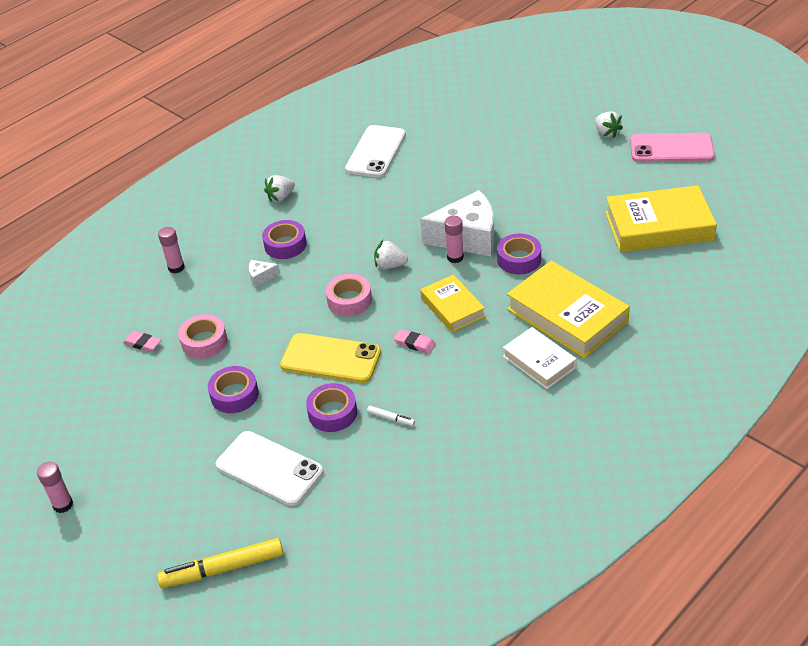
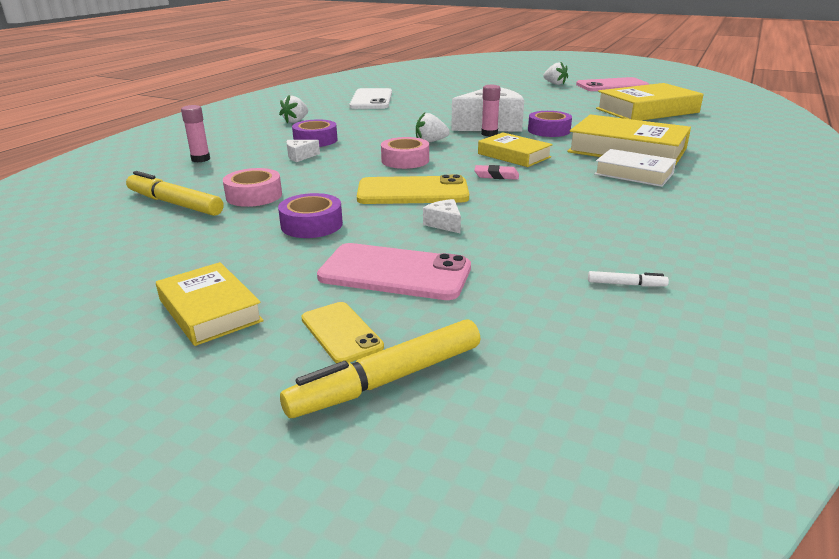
camera: 20 degrees left, 15 degrees down
pink glue stick [37,462,73,513] -> none
pink eraser [123,331,161,352] -> yellow marker [126,171,224,216]
white phone [216,431,324,506] -> pink phone [317,243,471,300]
purple tape [306,383,357,432] -> white cheese [423,199,461,233]
white marker [367,406,415,426] -> white marker moved to [588,271,669,287]
none -> yellow book [156,262,264,346]
none -> yellow phone [301,302,384,363]

